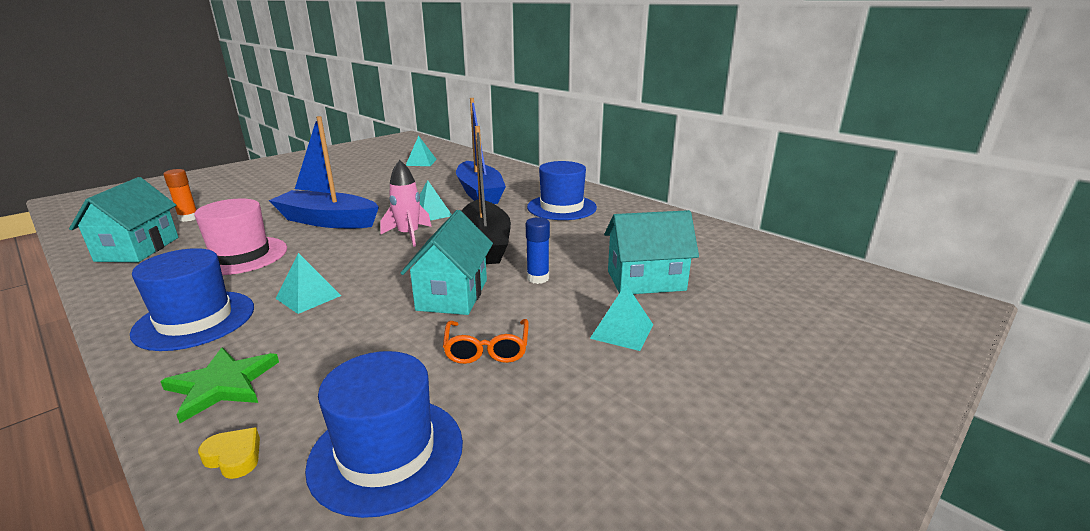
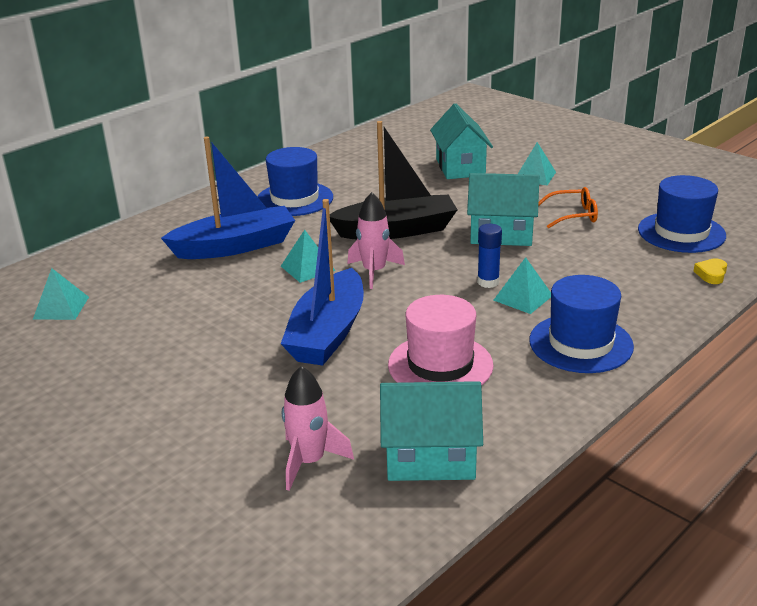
camera: 90 degrees left, 5 degrees up
green star [160,347,279,423] -> none
orange glue stick [163,169,196,222] -> pink rocket [282,366,354,491]
blue glue stick [526,217,550,284] -> blue glue stick moved to [477,224,502,288]

